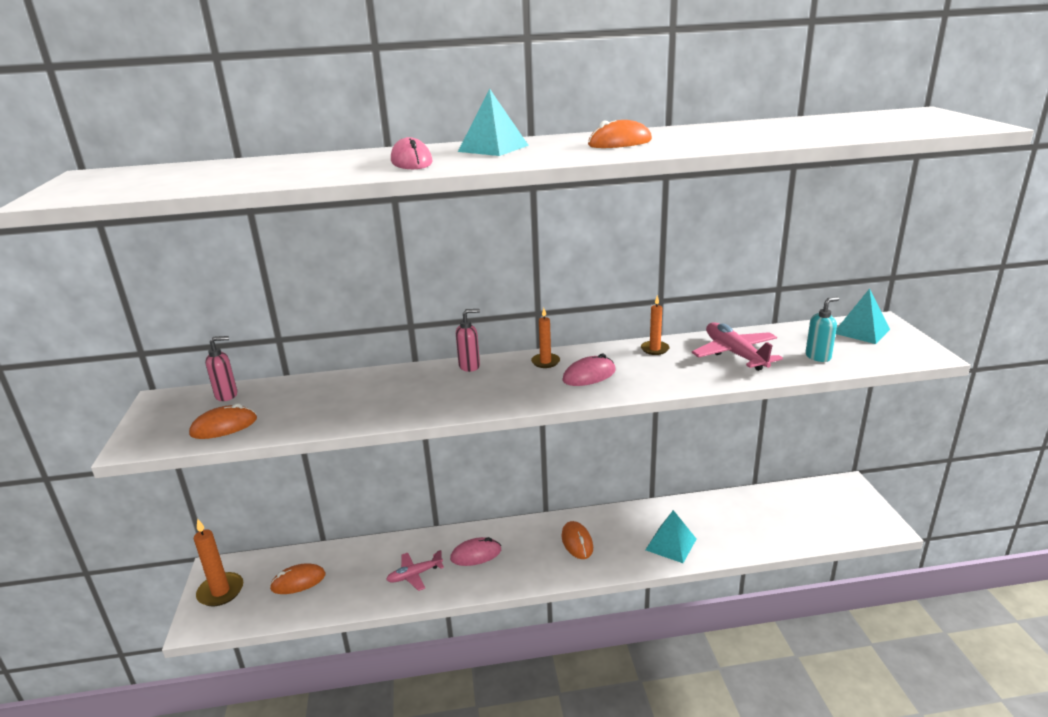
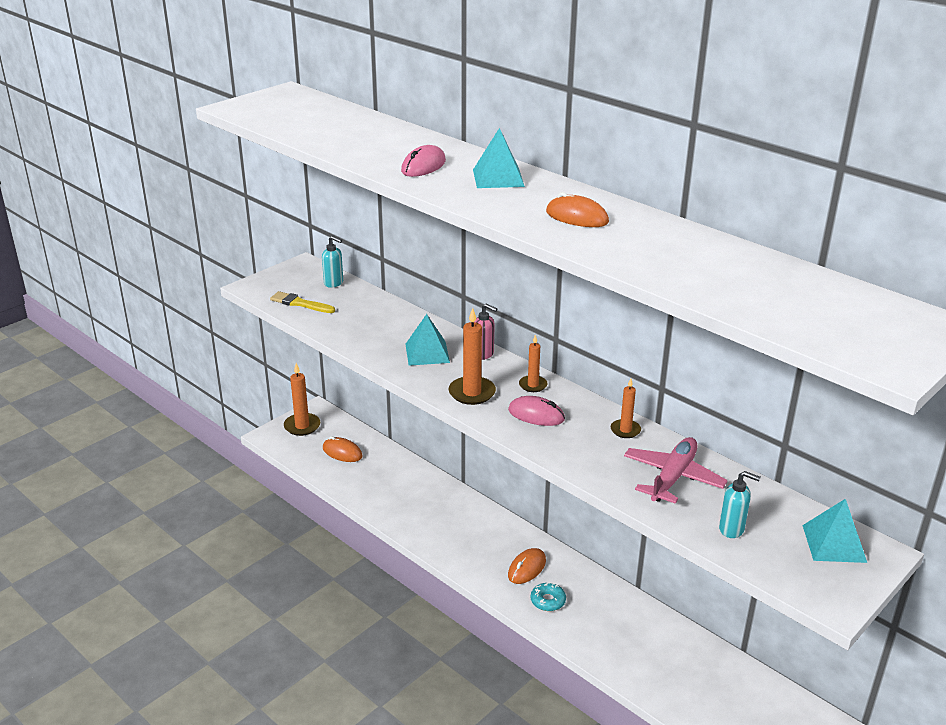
camera: 50 degrees right, 5 degrees up
orange mouse [189,403,257,439] -> yellow brush [270,291,335,313]
pink soap dispenser [205,336,237,401] -> turquoise soap dispenser [322,236,343,288]
pink plane [386,550,444,591] -> none
pink mouse [450,537,501,566] -> none
turquoise pyramid [646,510,696,563] -> turquoise pyramid moved to [405,314,450,366]
none -> orange candle [448,308,496,405]
none -> turquoise donut [531,582,566,611]

